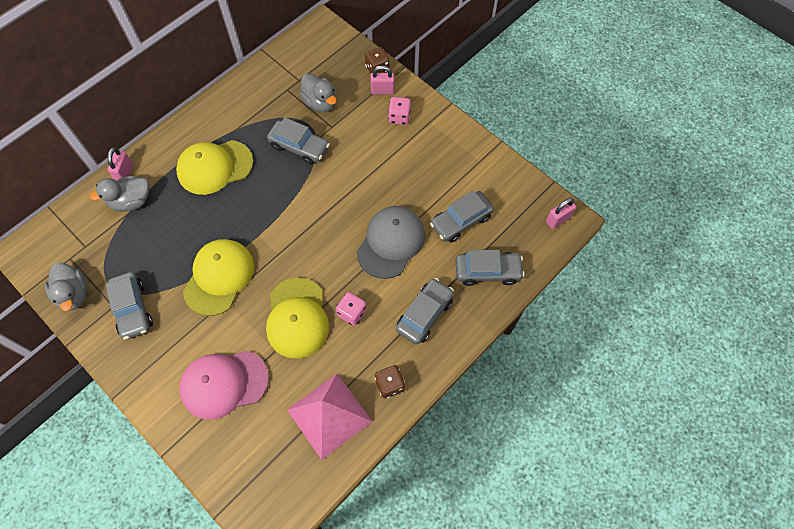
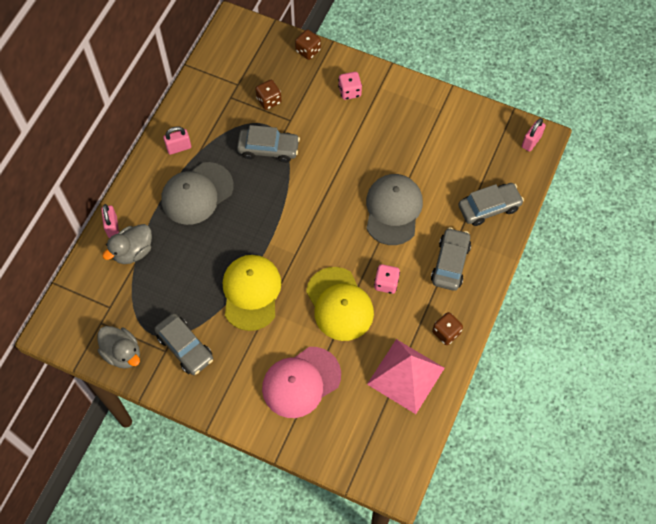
camera: 20 degrees left, 0 degrees up
yellow cap [176,140,253,195] -> grey cap [161,162,234,225]
grey duck [300,73,337,112] -> brown dice [255,80,282,110]
pink padlock [370,66,395,94] -> pink padlock moved to [163,126,191,155]
grey car [430,190,494,243] -> none

